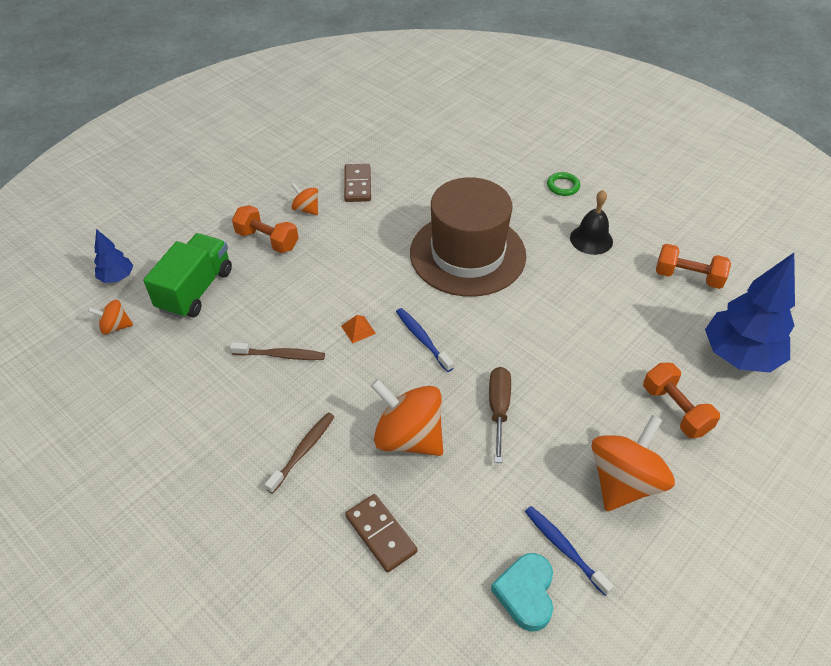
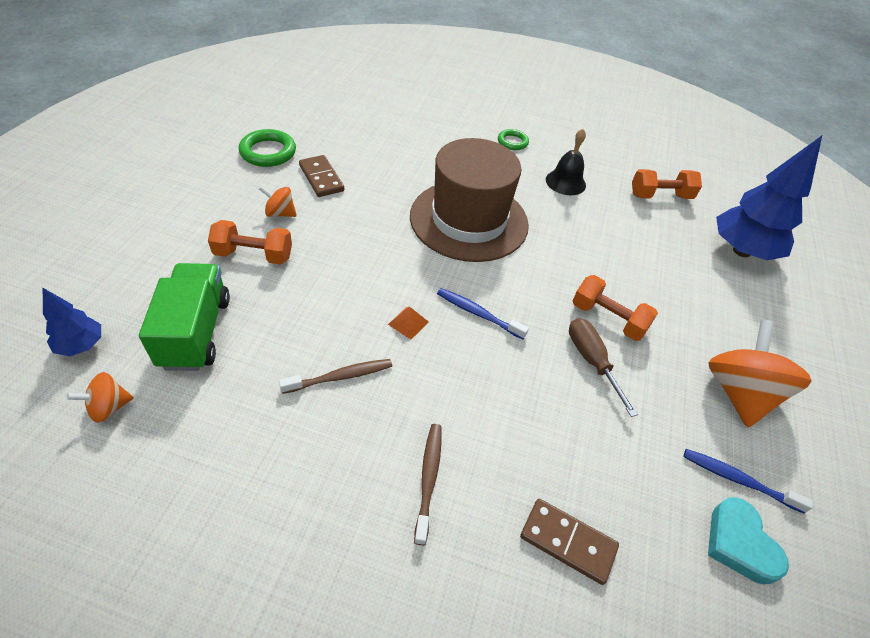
camera: 30 degrees left, 0 degrees up
orange spinning top [371,379,443,456] -> none
orange dumbbell [643,363,720,438] -> orange dumbbell moved to [573,275,658,341]
none -> green ring [239,129,296,167]

